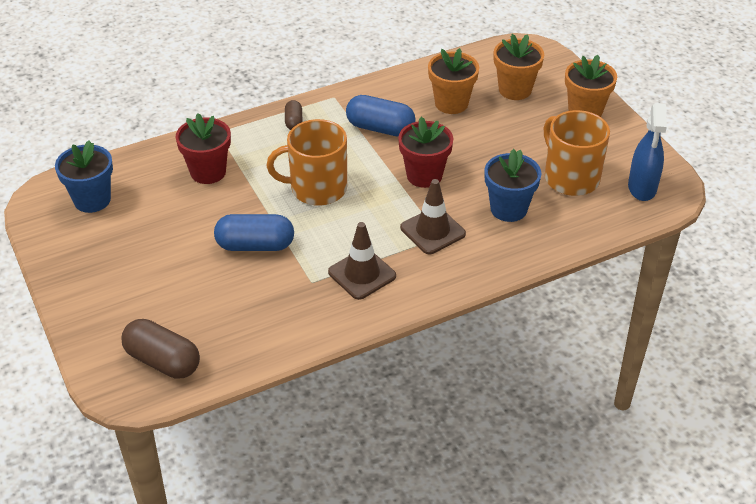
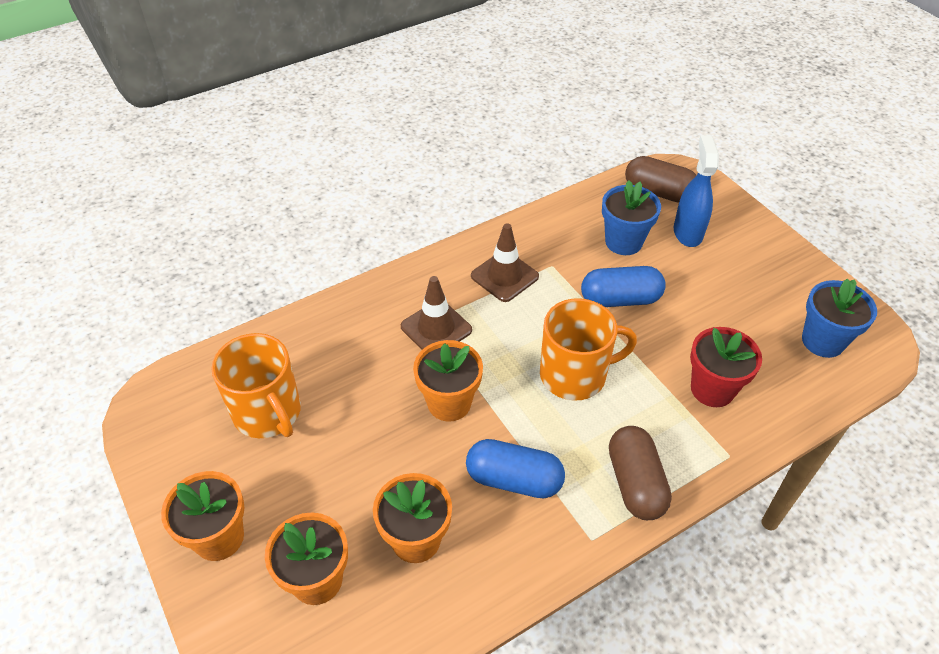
camera: 175 degrees right, 5 degrees up
brown capsule [285,100,303,130] -> brown capsule [609,426,672,520], size x1.88
red flower pot [398,117,453,188] -> orange flower pot [413,340,483,422]
blue flower pot [485,149,541,222] -> blue flower pot moved to [602,180,661,255]
blue spray bottle [628,103,667,201] -> blue spray bottle moved to [674,135,719,247]

